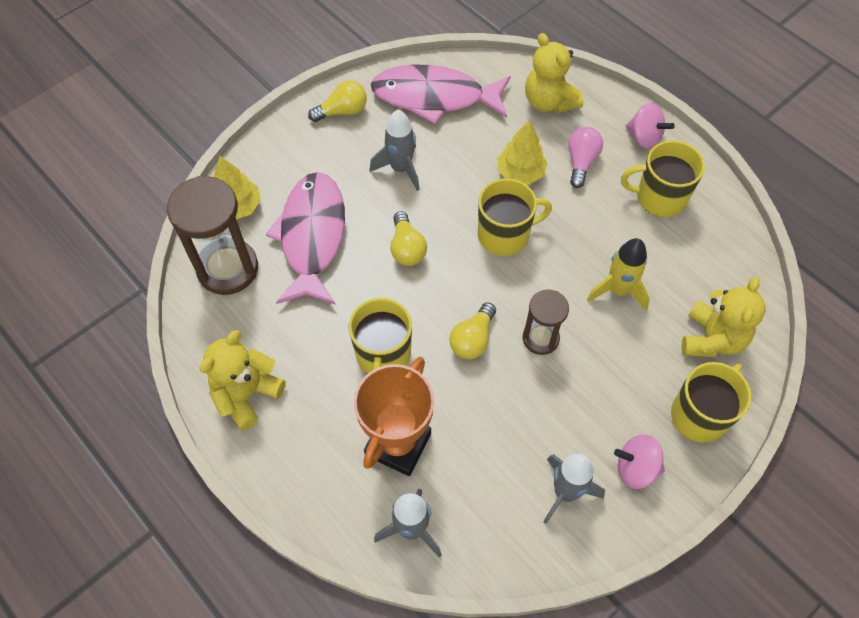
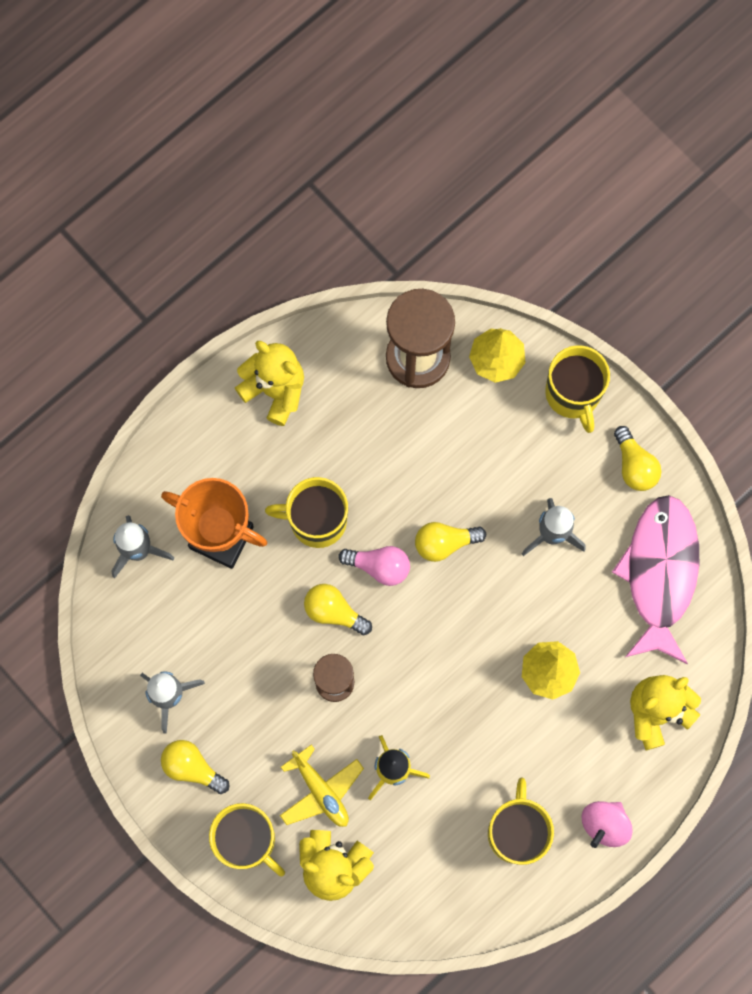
camera: 90 degrees right, 15 degrees up
pink fish [266,172,345,305] -> none
yellow mug [478,178,552,256] -> yellow mug moved to [545,345,610,433]
pink light bulb [568,127,603,188] -> pink light bulb moved to [338,546,410,586]
pink spinning top [614,434,665,489] -> yellow light bulb [161,740,229,794]
none -> yellow plane [280,745,364,827]

